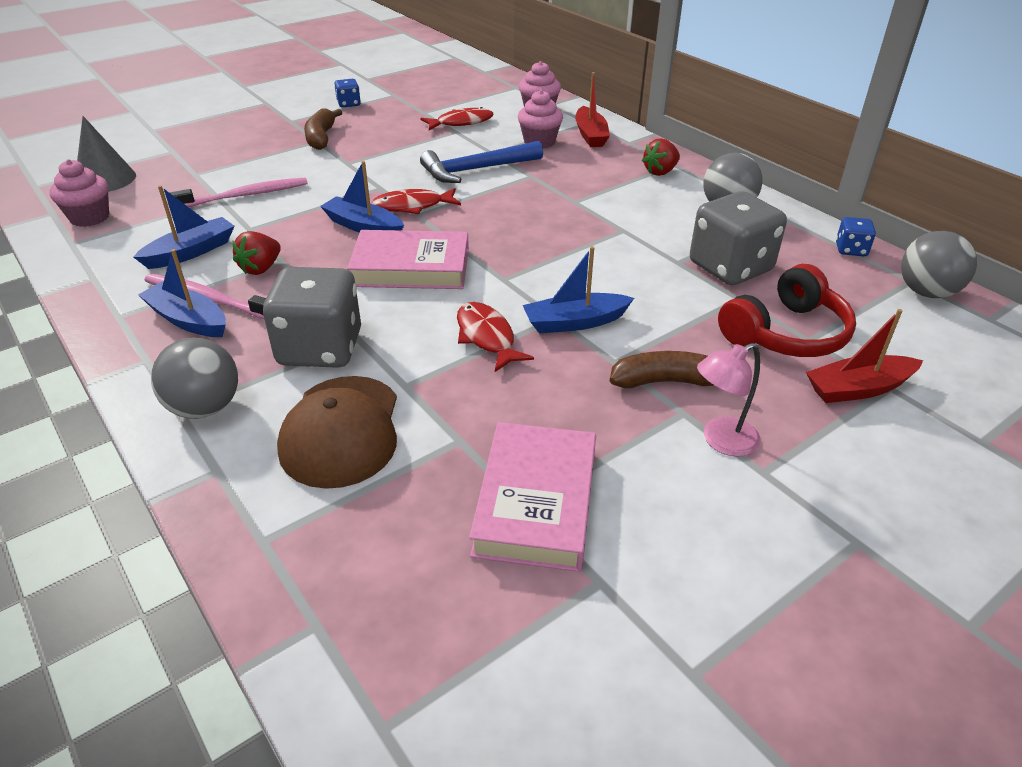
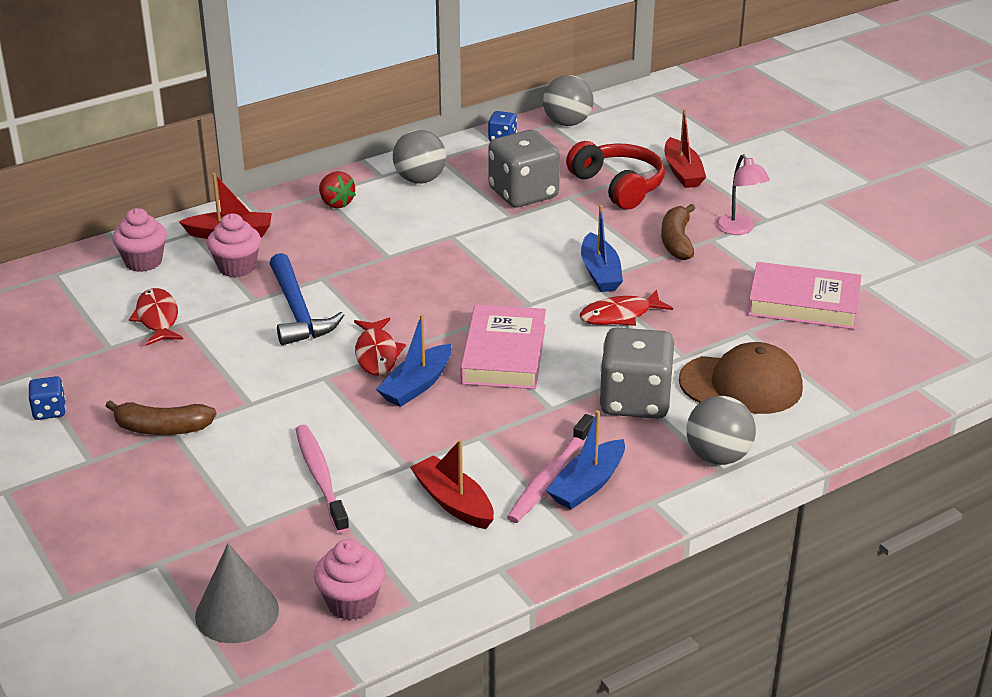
camera: 85 degrees left, 5 degrees down
blue boat [134,185,235,269] -> red boat [410,439,494,529]
red strawberry [233,231,281,275] -> none

